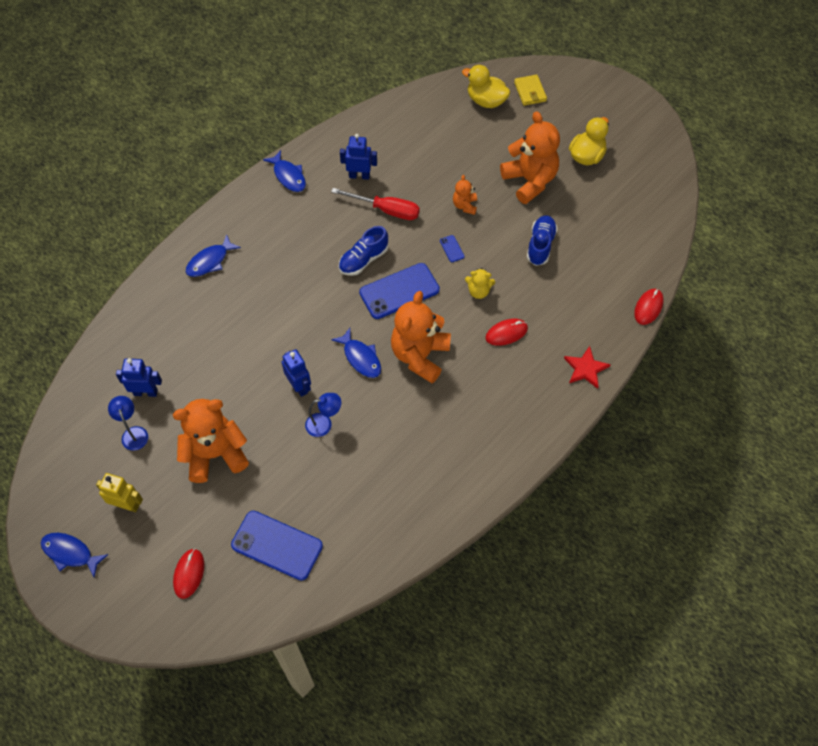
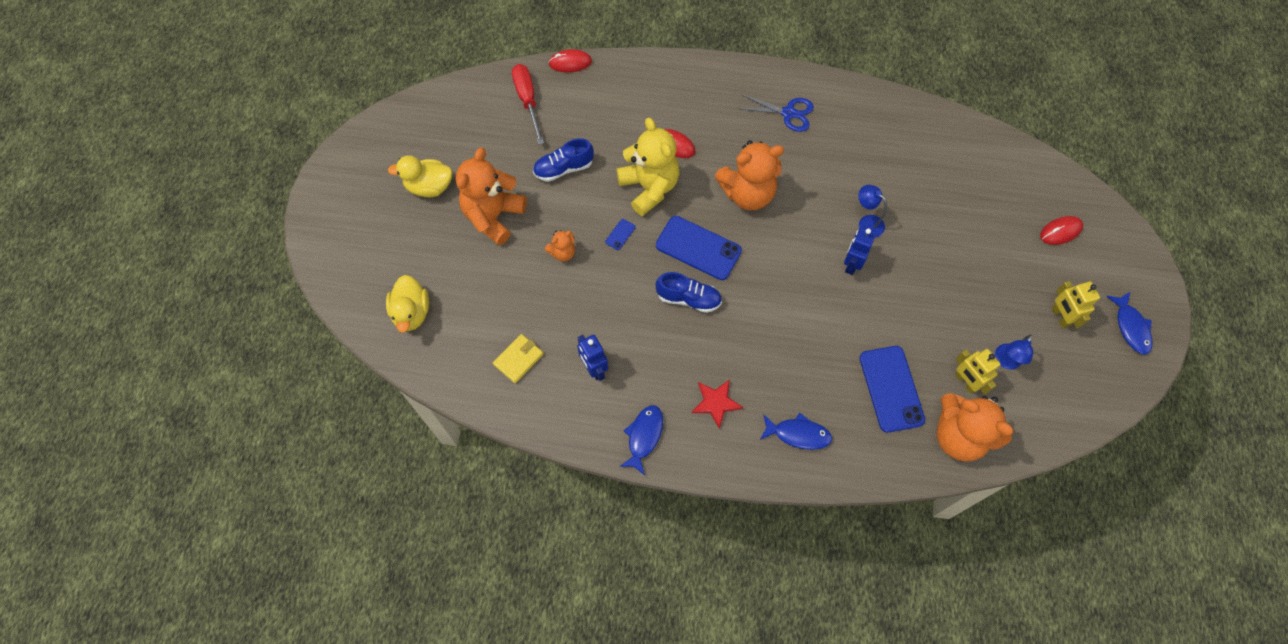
camera: 125 degrees left, 5 degrees up
blue robot [116,358,162,397] -> yellow robot [955,349,1001,395]
orange teddy bear [173,399,249,483] -> orange teddy bear moved to [937,393,1014,462]
blue phone [231,511,323,581] -> blue phone moved to [859,346,925,433]
red screwdriver [331,188,420,220] -> red screwdriver moved to [512,64,544,145]
blue fish [331,328,381,378] -> none
yellow teddy bear [465,268,495,299] -> yellow teddy bear [616,118,679,216], size x2.11
yellow wallet [514,75,547,106] -> yellow wallet moved to [493,334,543,383]
red star [564,346,611,389] -> red star moved to [692,379,743,429]
none -> blue scissors [738,94,814,132]

